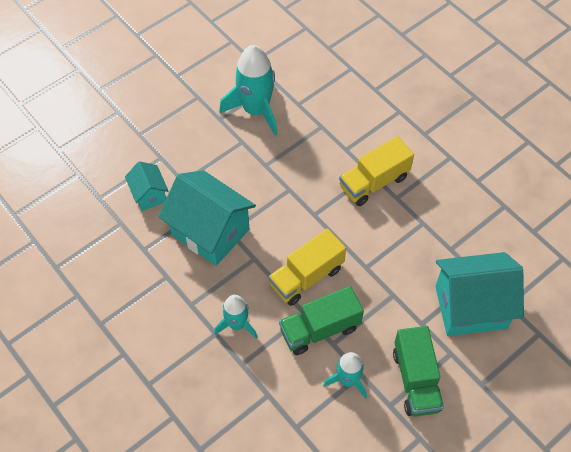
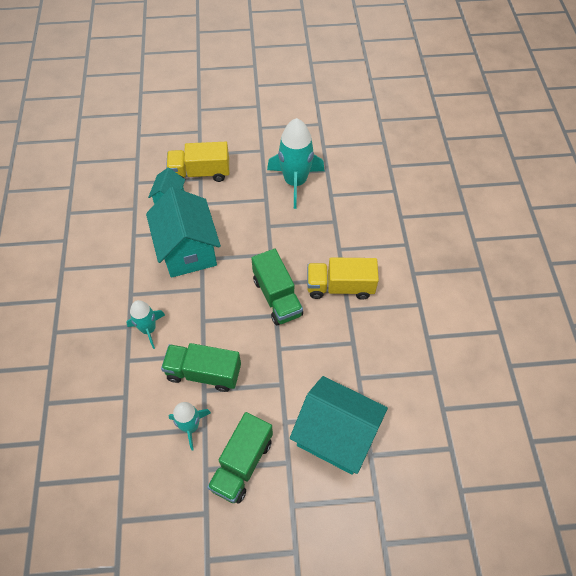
camera: 35 degrees right, 0 degrees up
yellow truck [268,229,346,306] -> yellow truck moved to [166,142,229,182]
none -> green truck [251,249,303,325]

